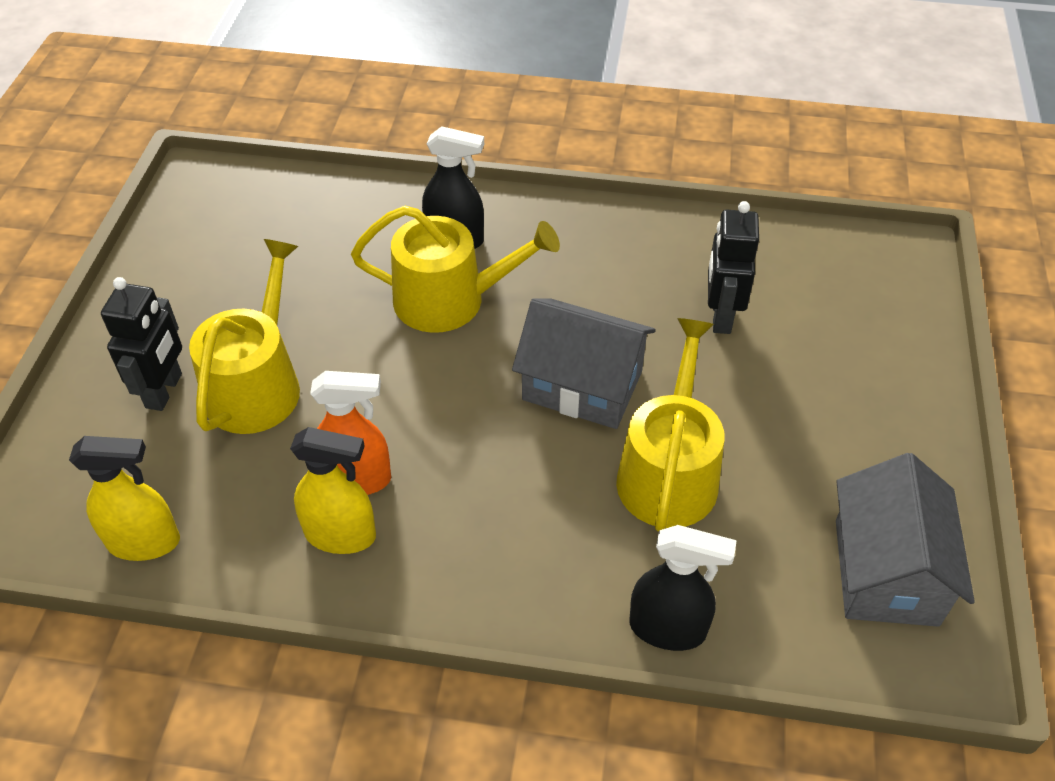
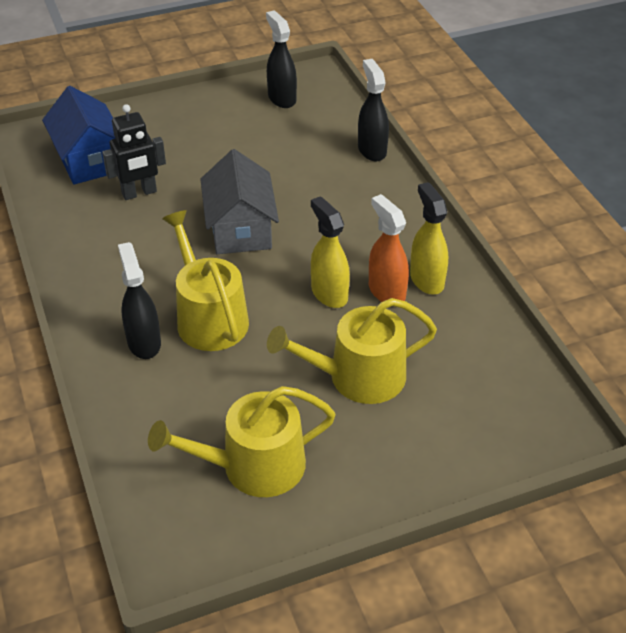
camera: 120 degrees left, 5 degrees down
yellow spray bottle [69,436,180,561] -> yellow spray bottle moved to [311,196,350,308]
black robot [101,277,182,411] -> none
yellow watering can [616,318,724,532] -> yellow watering can moved to [148,386,336,497]
grey house [836,453,975,627] -> black spray bottle [266,10,297,108]
none -> blue house [42,86,115,185]

